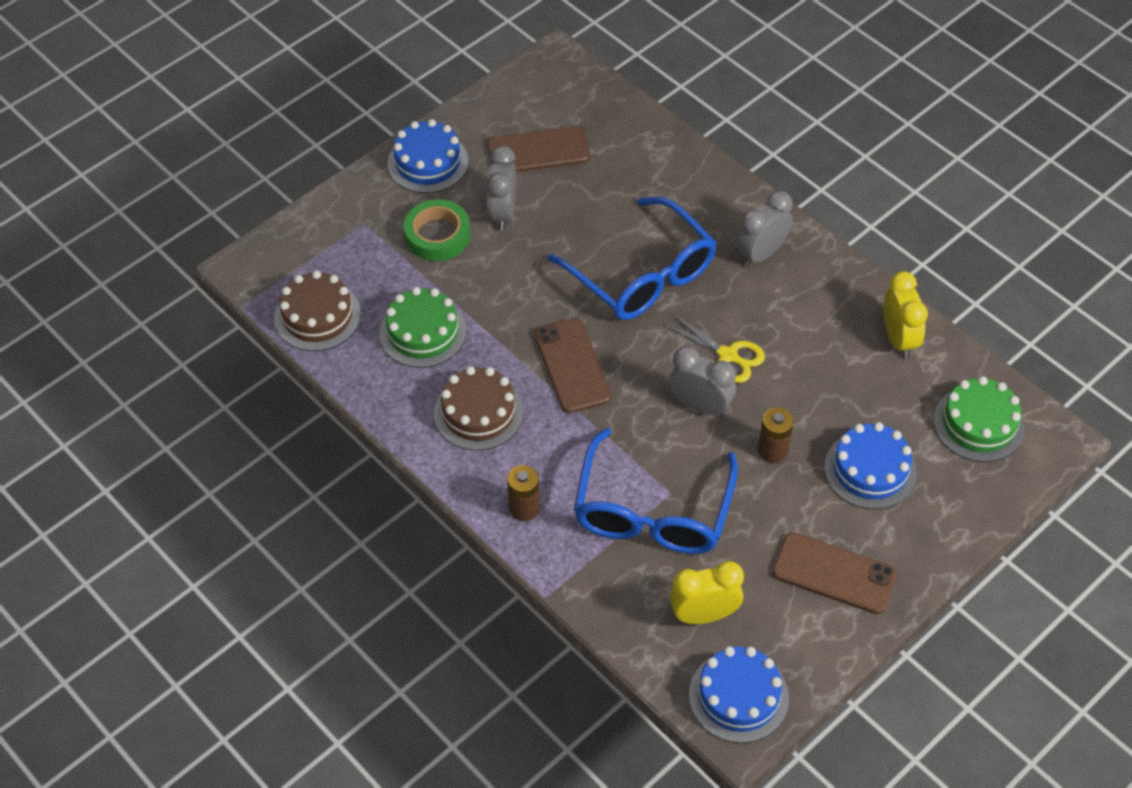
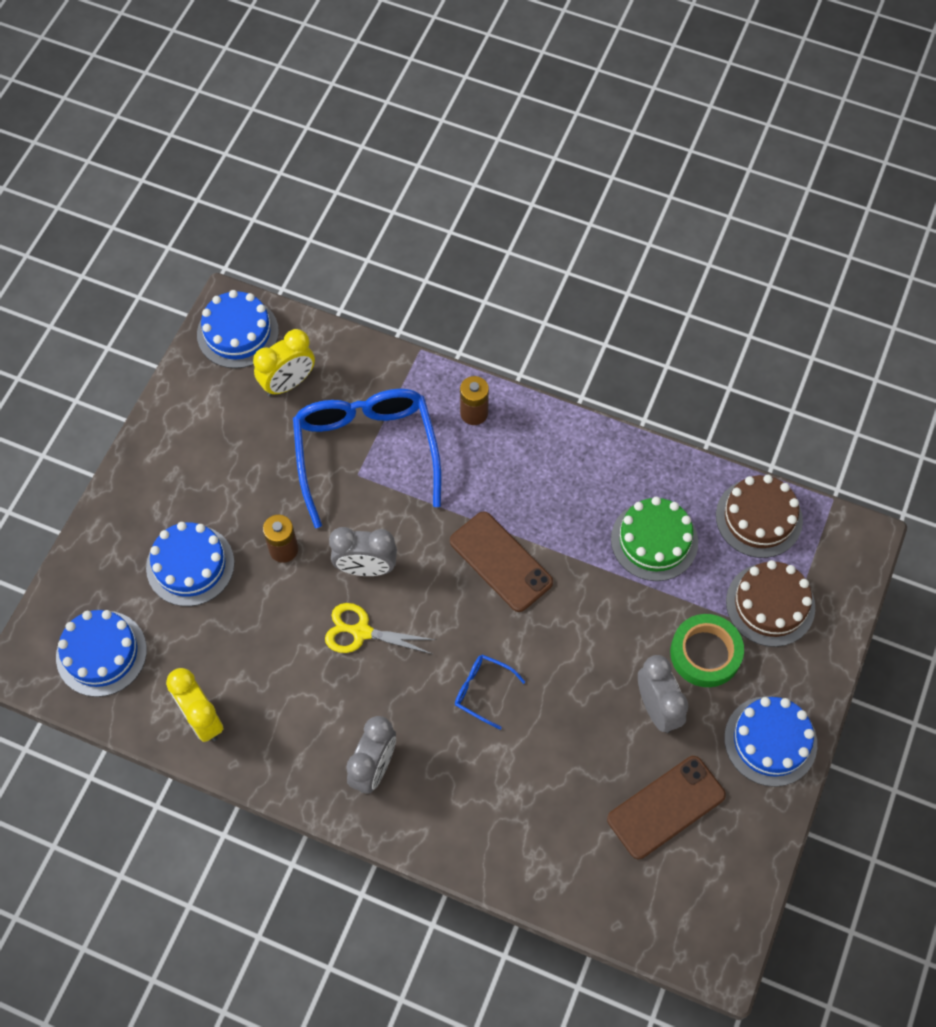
camera: 155 degrees right, 10 degrees up
brown cake [434,366,524,451] -> brown cake moved to [726,560,815,647]
blue glasses [548,197,717,320] -> blue glasses [455,654,525,729], size x0.42
brown phone [772,532,897,614] -> none
green cake [934,376,1025,462] -> blue cake [56,610,147,697]

